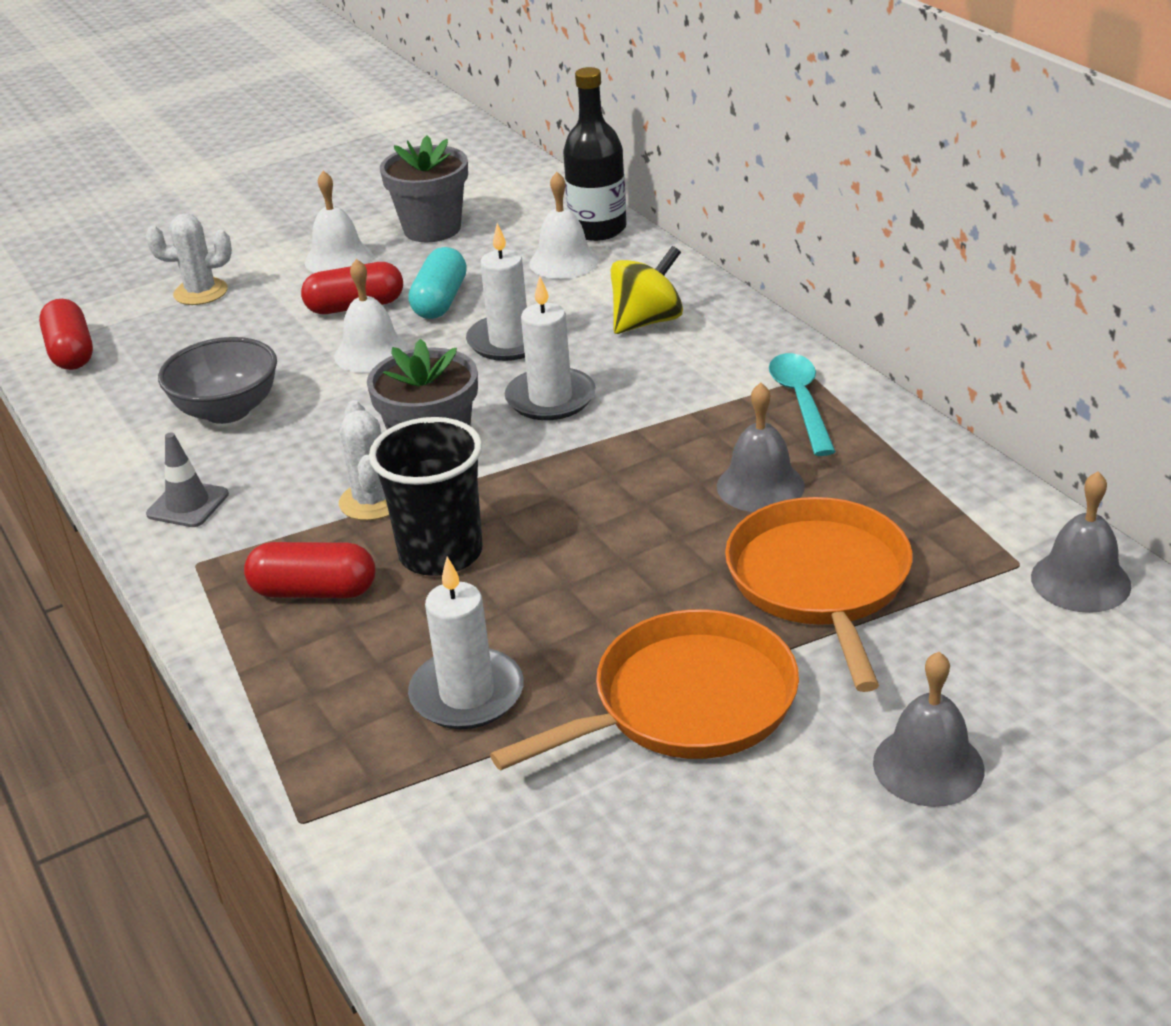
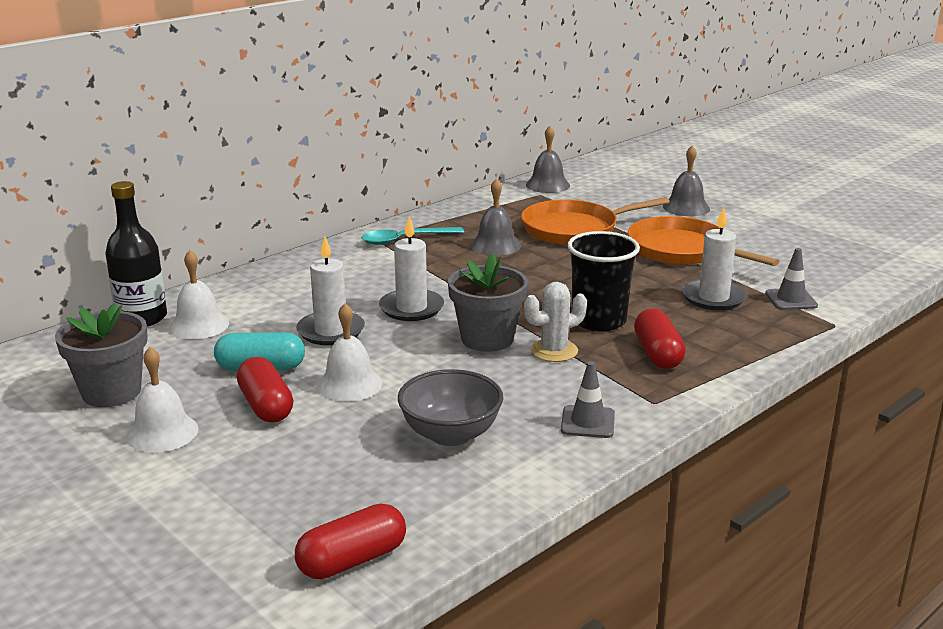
camera: 105 degrees left, 10 degrees down
white cactus [146,213,232,305] -> none
yellow spinning top [611,246,683,334] -> none
none -> grey traffic cone [765,248,818,310]

